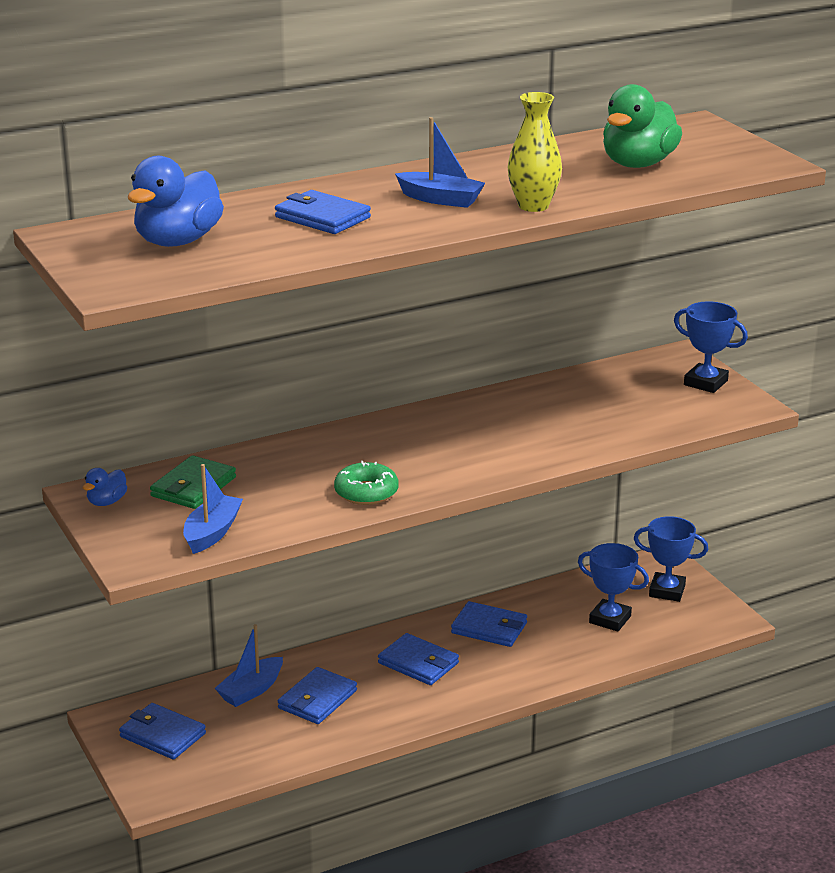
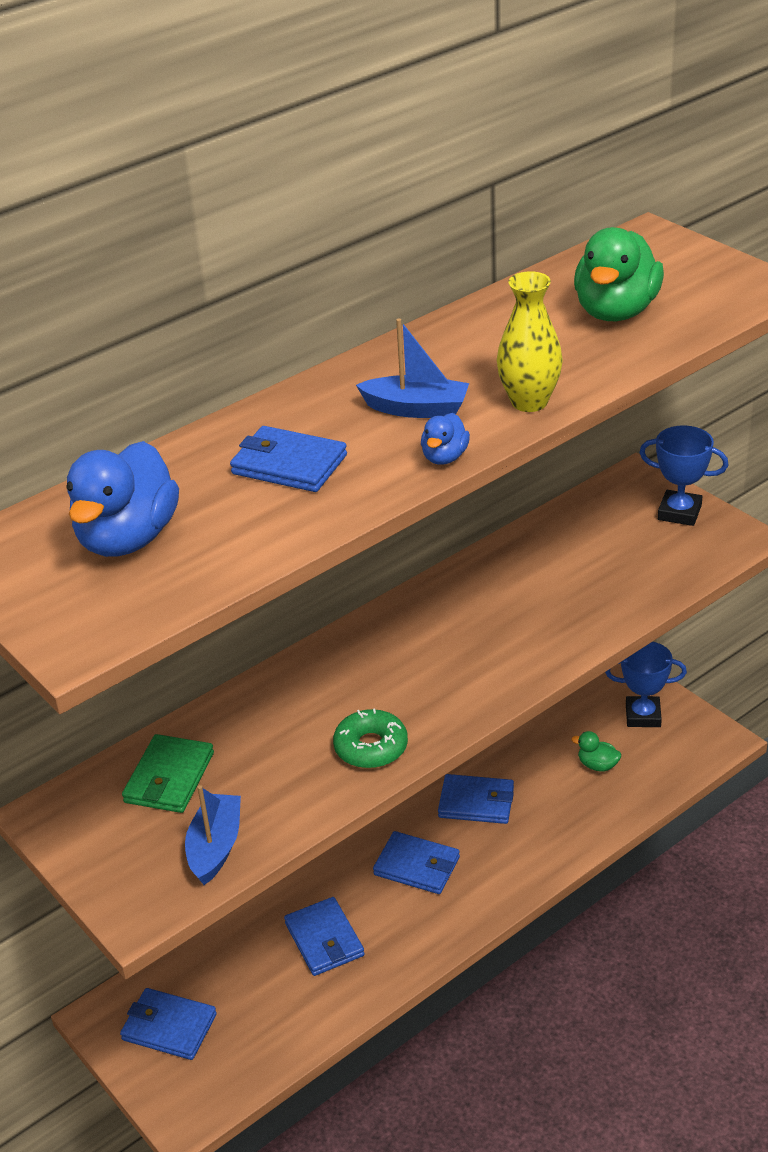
camera: 10 degrees left, 10 degrees up
blue duck [83,468,127,506] -> blue duck moved to [421,413,470,465]
blue boat [215,624,283,707] -> none
blue wallet [278,667,357,724] -> blue wallet turned 45 degrees counterclockwise [284,897,364,976]
blue trophy [578,543,649,632] -> green duck [571,731,621,772]

